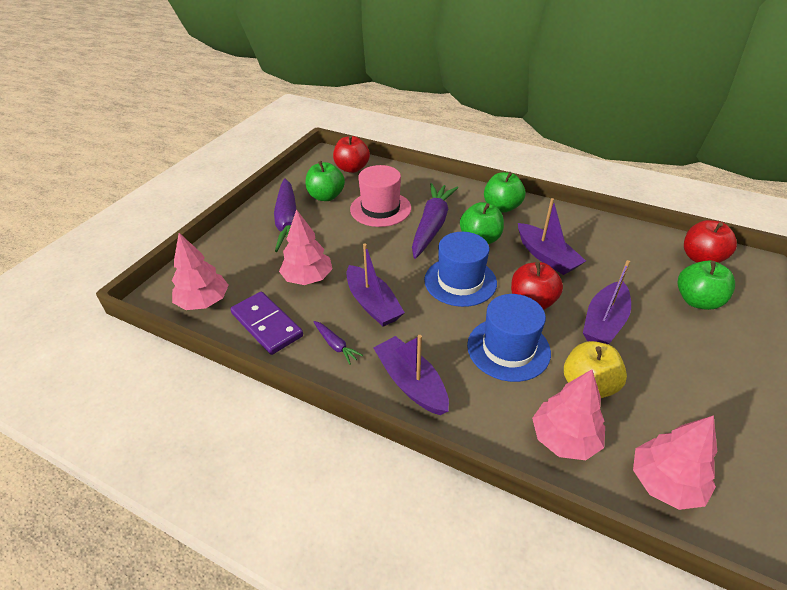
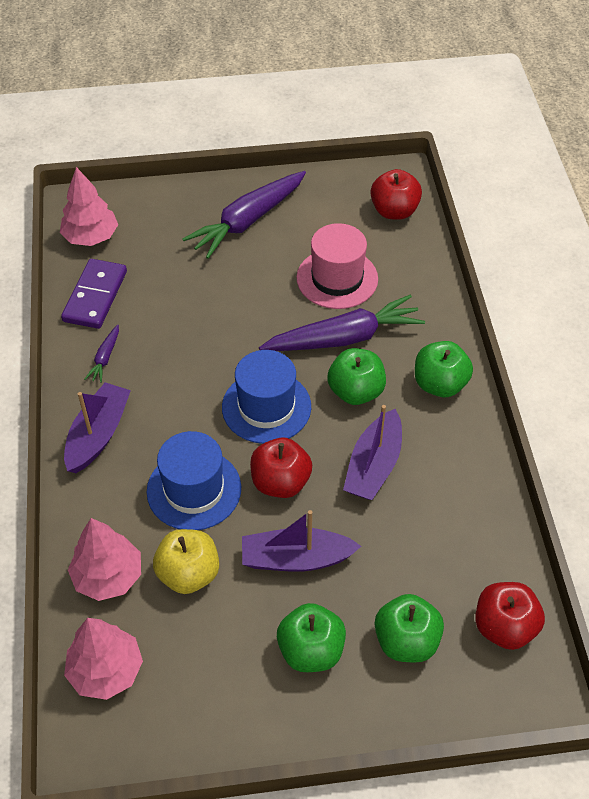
camera: 55 degrees right, 10 degrees up
pink tree [279,209,332,285] -> none
green apple [306,161,345,201] -> green apple moved to [277,603,346,672]
purple boat [347,243,405,327] -> none

